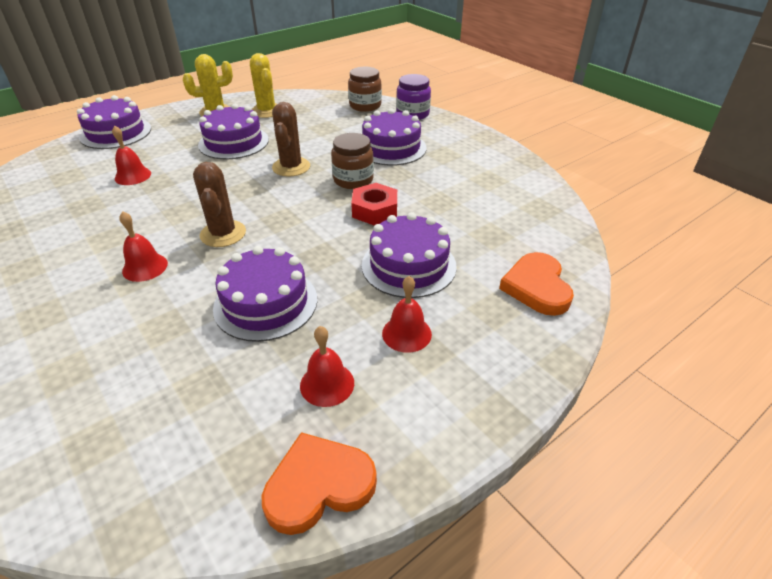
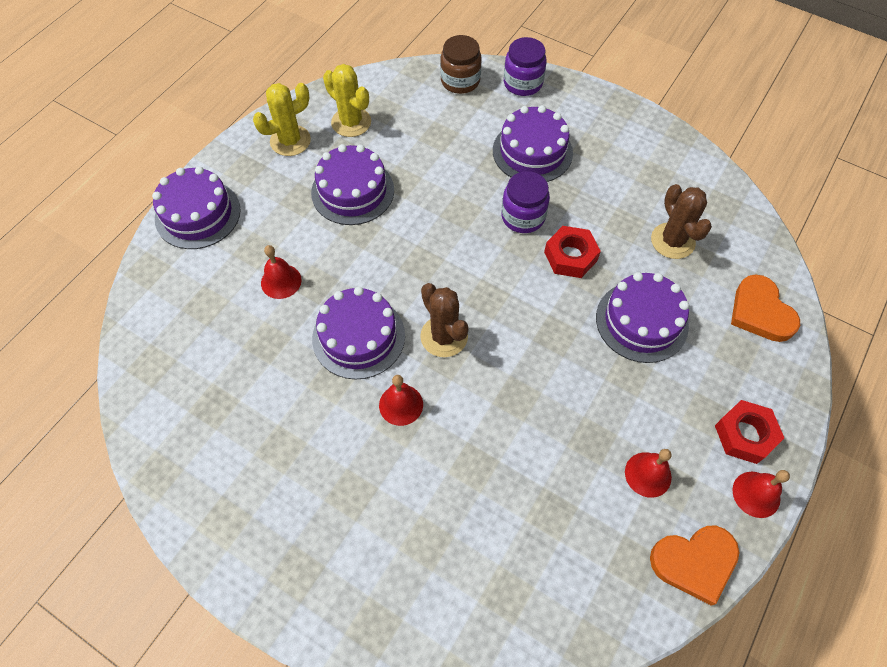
camera: 20 degrees left, 20 degrees up
purple cake [213,246,317,342] -> purple cake moved to [312,287,405,380]
orange heart [261,432,377,535] -> orange heart turned 150 degrees counterclockwise [650,526,739,606]
brown cactus [272,102,310,177] -> brown cactus moved to [651,184,712,259]
brown jar [331,133,374,189] -> purple jar [501,171,550,233]
red bell [382,276,432,353] -> red bell moved to [733,470,790,518]
none -> red nut [715,400,784,464]

